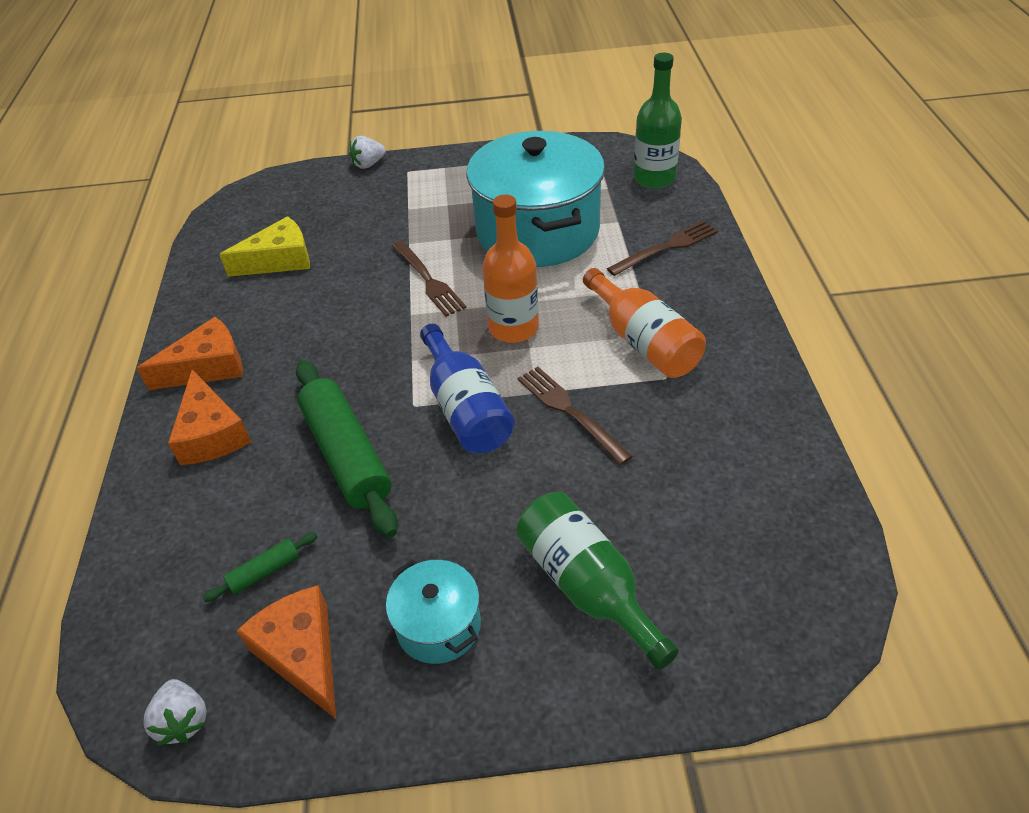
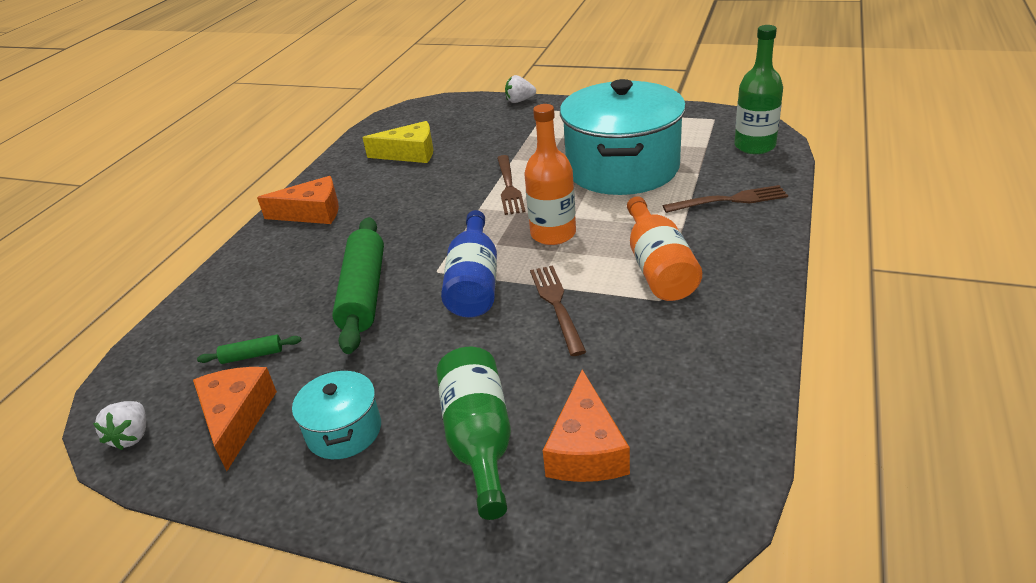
camera: 25 degrees right, 10 degrees down
orange cheese [168,370,251,465] -> orange cheese moved to [543,369,630,482]

